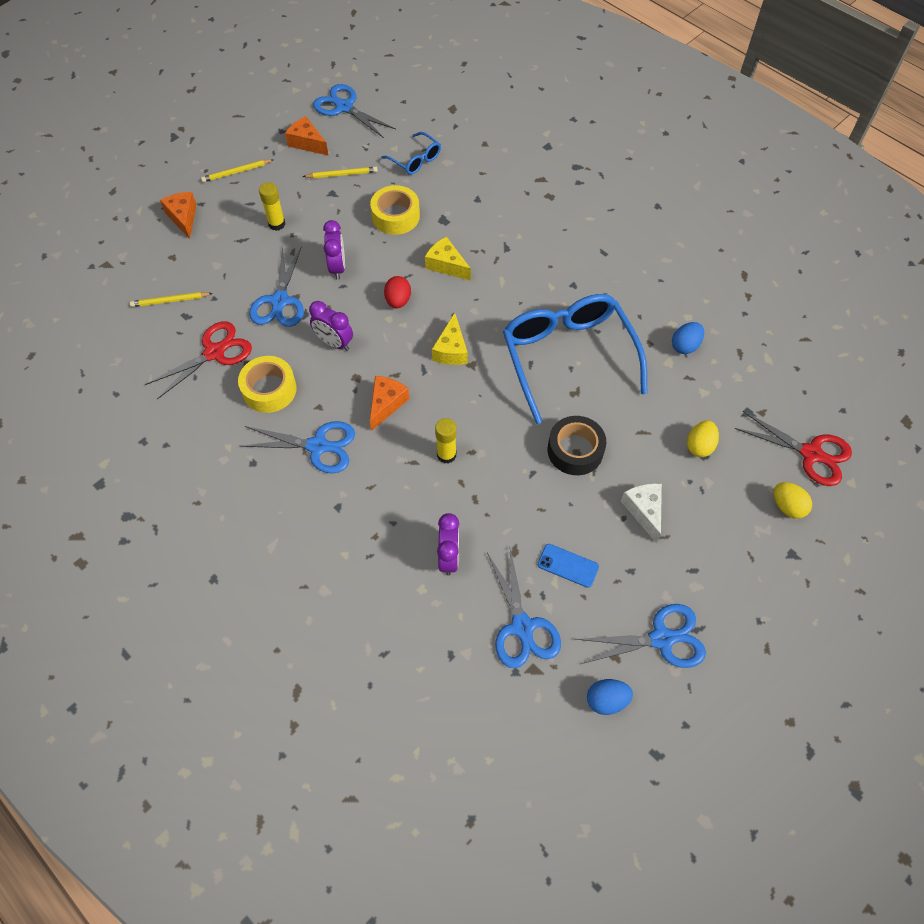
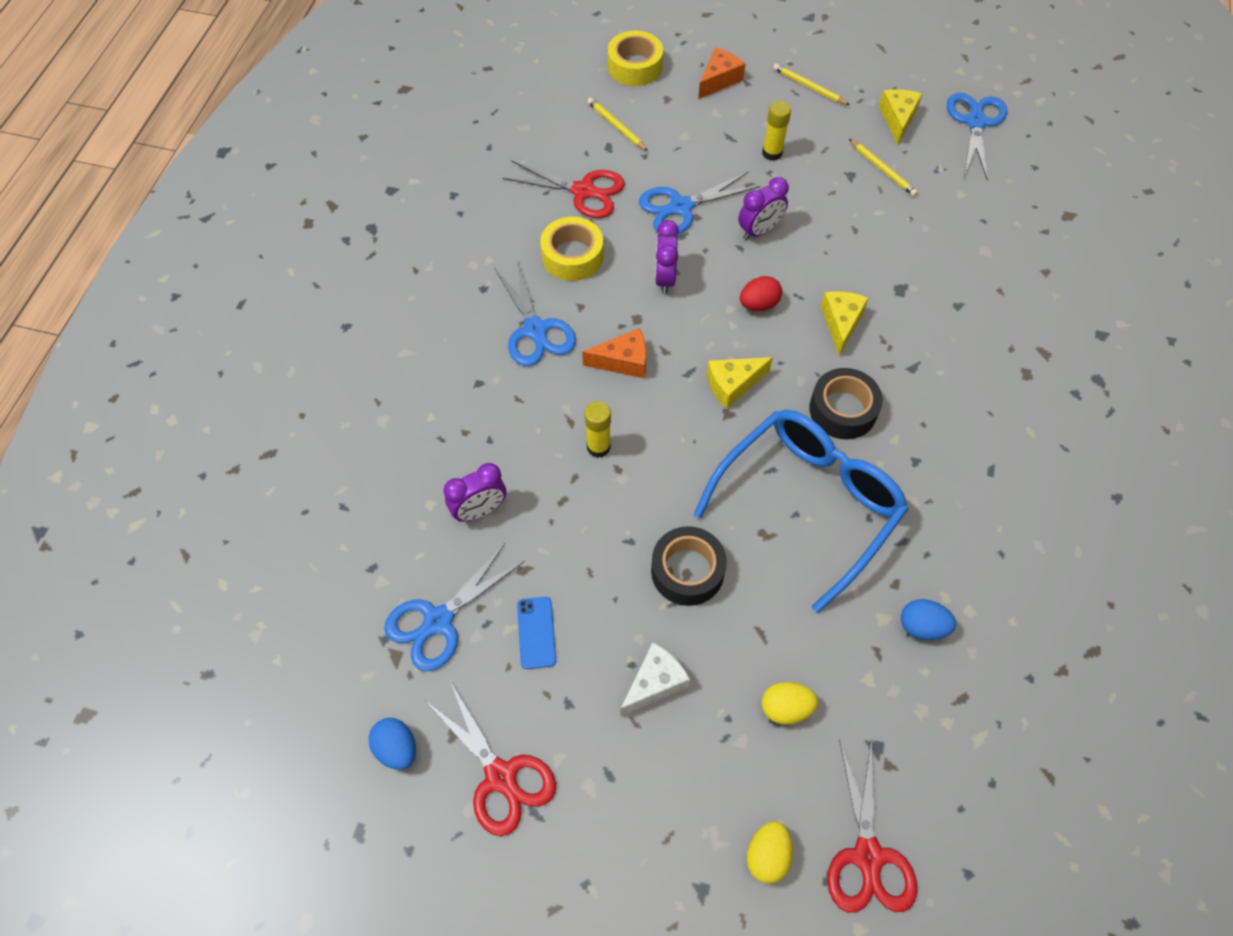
camera: 60 degrees right, 0 degrees up
orange cheese [285,116,329,156] -> yellow cheese [879,89,922,145]
yellow tape [370,185,420,235] -> yellow tape moved to [608,31,663,86]
blue glasses [381,132,441,175] -> none
blue scissors [575,604,706,668] -> red scissors [426,681,556,836]
none -> black tape [809,368,883,439]

